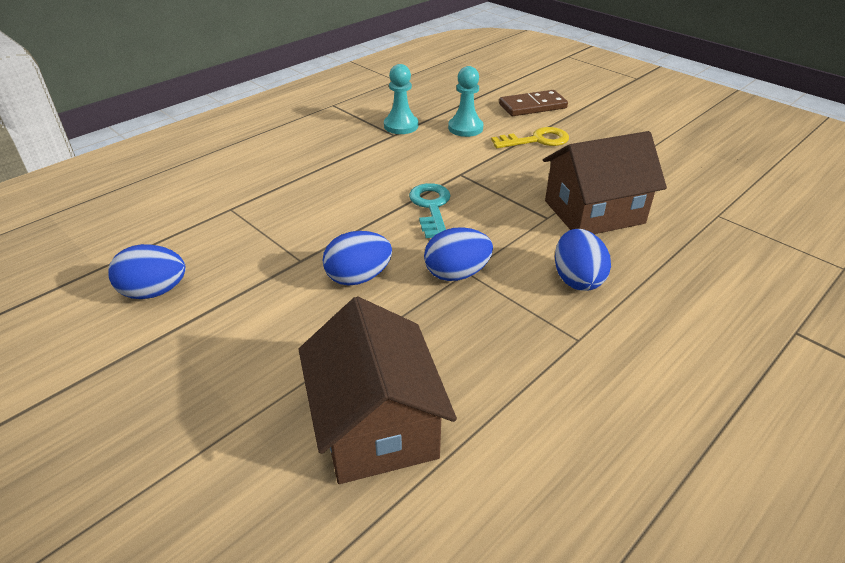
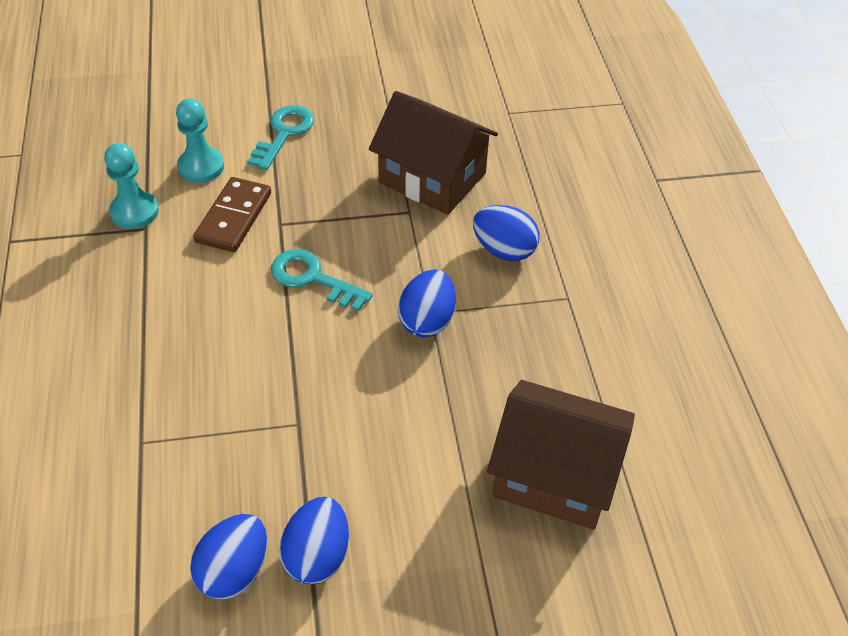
camera: 55 degrees left, 10 degrees up
blue egg [322,231,392,286] -> blue egg moved to [279,497,349,584]
yellow key [491,127,569,148] -> turquoise key [248,105,314,170]
brown domino [499,90,568,116] -> brown domino moved to [193,177,271,252]
brown house [543,131,667,234] -> brown house turned 75 degrees counterclockwise [369,91,498,215]

